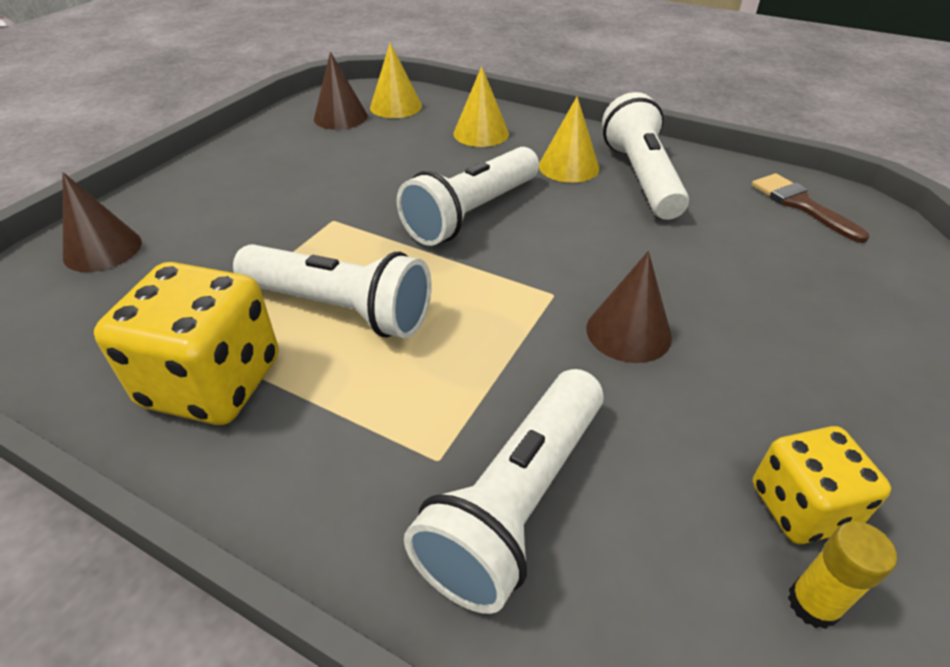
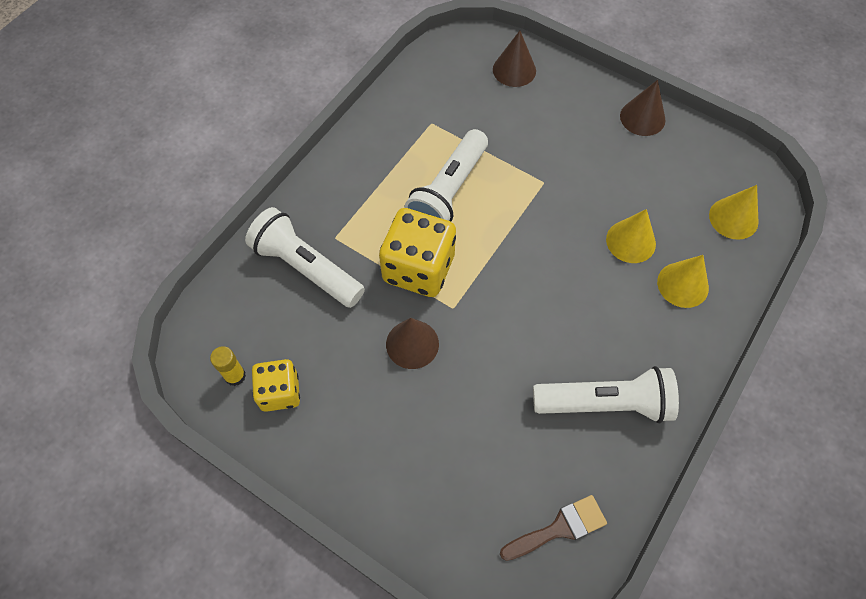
camera: 95 degrees right, 20 degrees up
yellow dice [94,262,279,425] -> yellow dice moved to [379,208,456,297]
brown cone [314,52,368,130] -> brown cone moved to [620,80,666,136]
white flashlight [397,147,539,246] -> none
yellow cone [539,96,599,183] -> yellow cone moved to [606,209,656,263]

